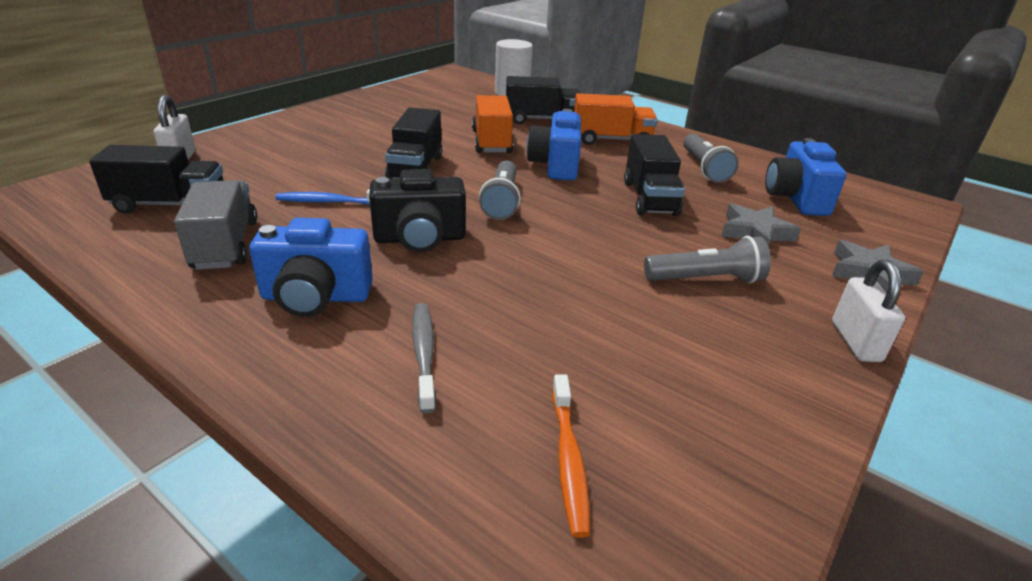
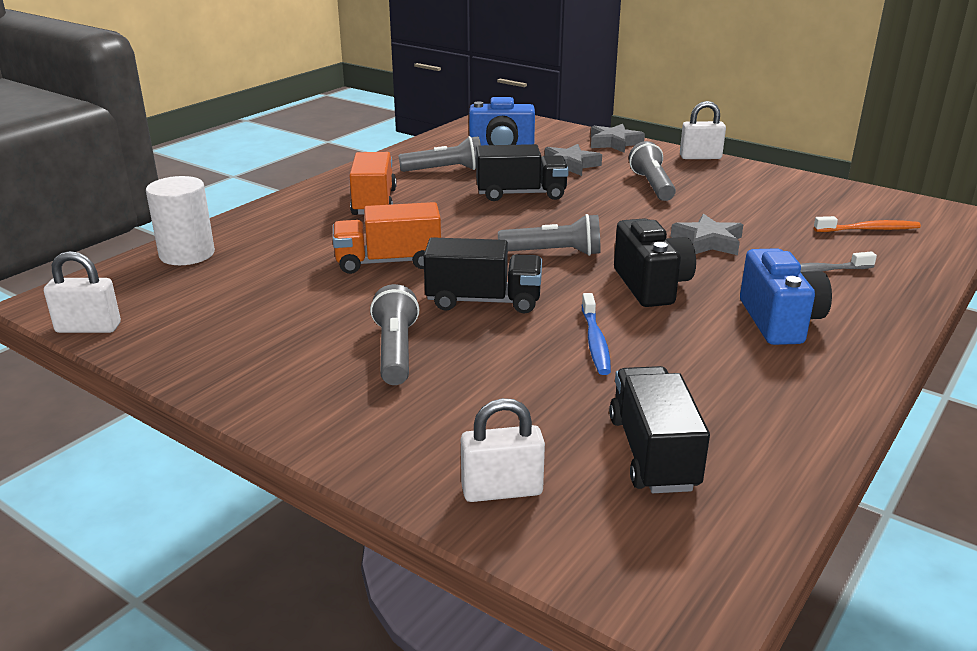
camera: 90 degrees left, 5 degrees down
grey truck [174,180,257,270] -> none
black truck [506,76,580,124] -> none
blue camera [526,109,581,181] -> none
none -> white padlock [44,251,121,333]
none -> grey flashlight [370,284,420,385]
none -> grey star [671,214,743,255]

